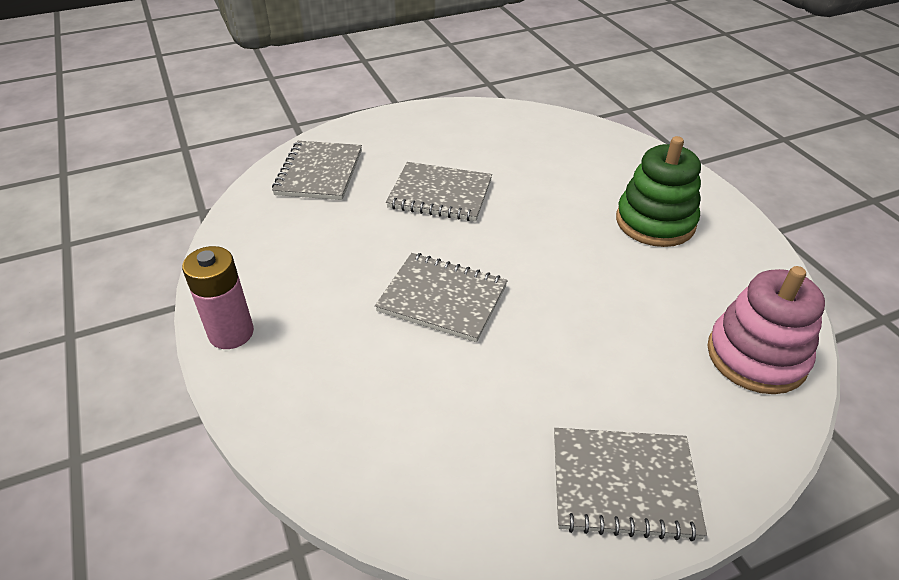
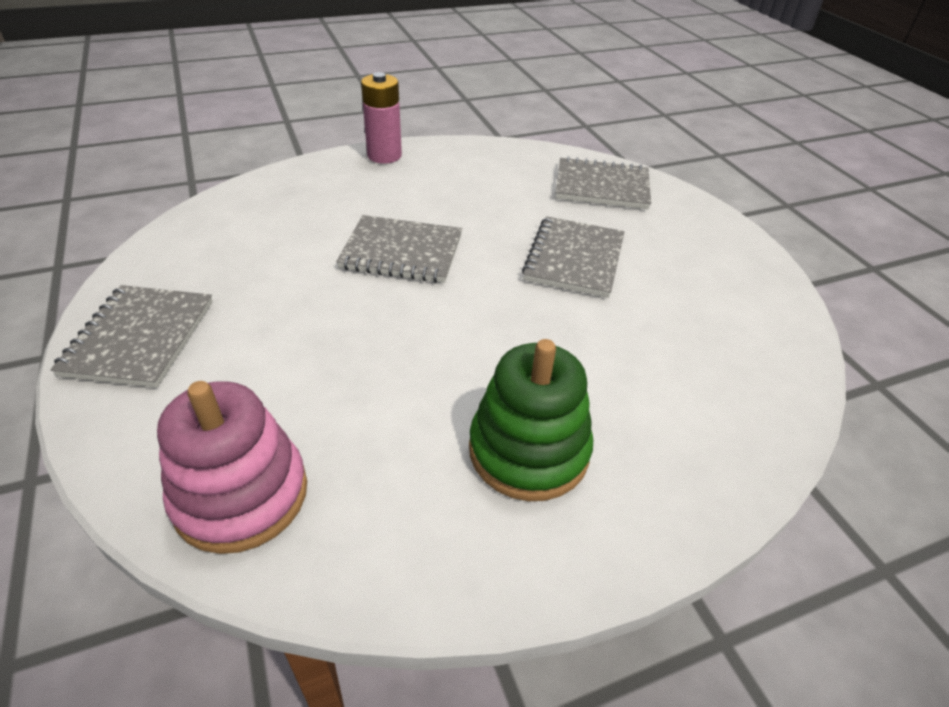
camera: 90 degrees right, 0 degrees up
grey notebook [375,253,508,342] -> grey notebook turned 75 degrees clockwise [336,215,462,283]

